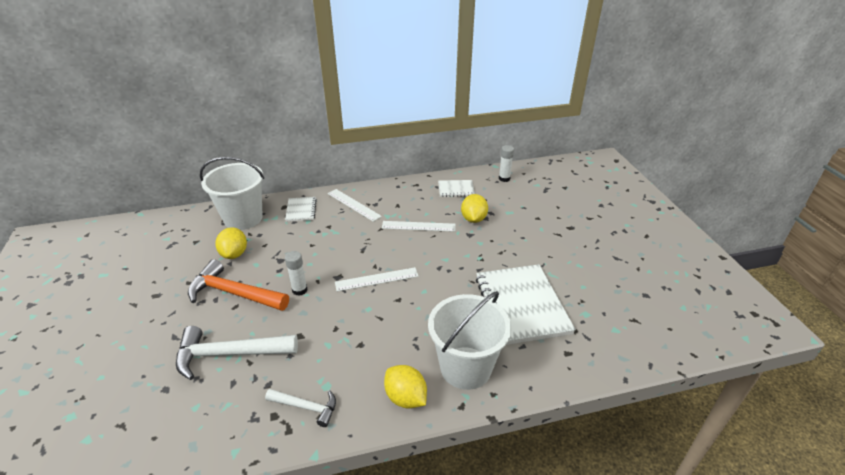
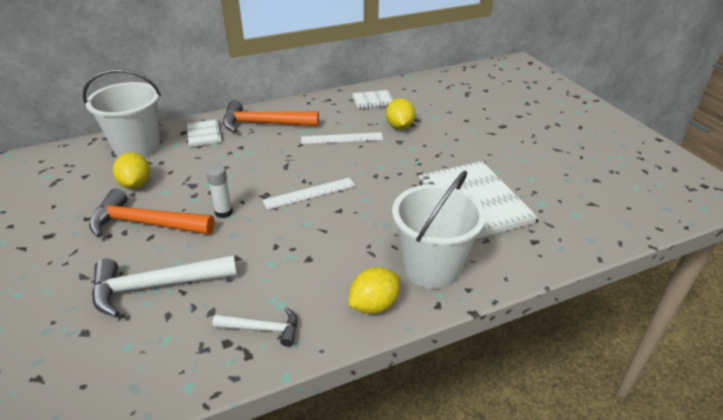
camera: 10 degrees left, 0 degrees up
white ruler [328,189,382,222] -> orange hammer [223,100,319,133]
yellow lemon [384,365,427,408] -> yellow lemon turned 75 degrees counterclockwise [348,267,400,314]
white glue stick [499,145,514,182] -> none

